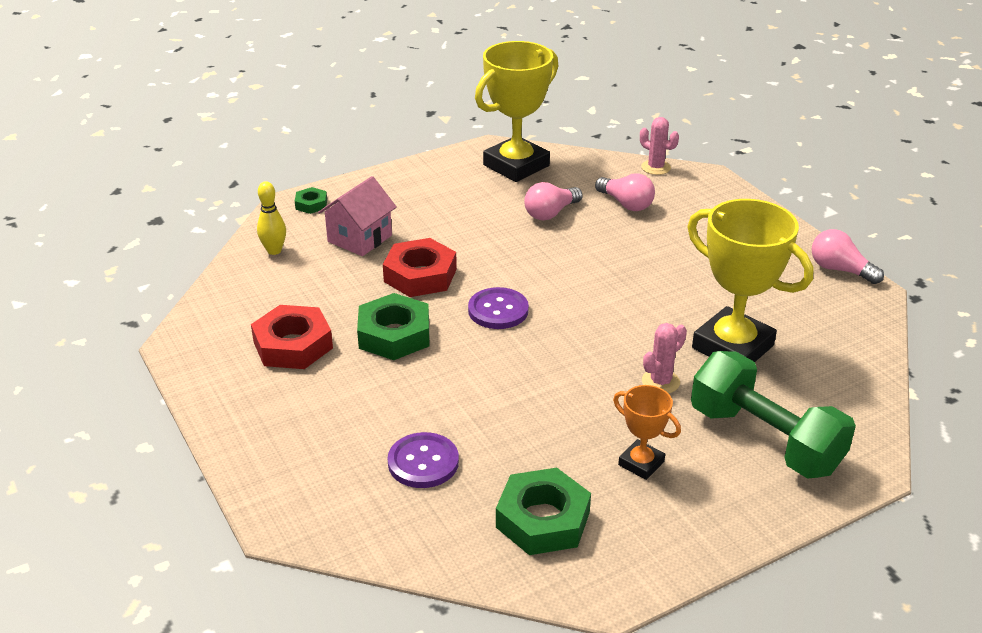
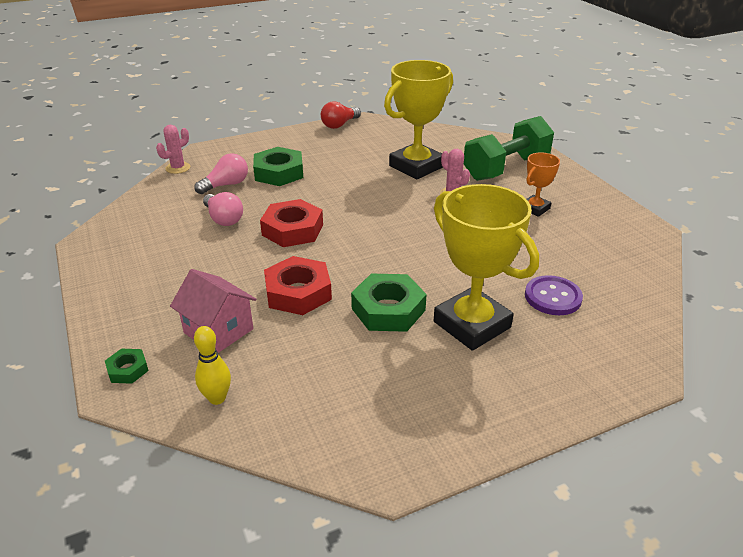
camera: 85 degrees left, 0 degrees up
red nut [251,305,333,369] -> red nut moved to [260,199,323,247]
purple button [468,287,529,329] -> none
yellow trophy [475,41,558,182] -> yellow trophy moved to [434,184,539,351]
green nut [496,468,591,555] -> green nut moved to [253,147,303,186]
pink light bulb [812,229,884,284] -> red light bulb [321,101,361,129]

